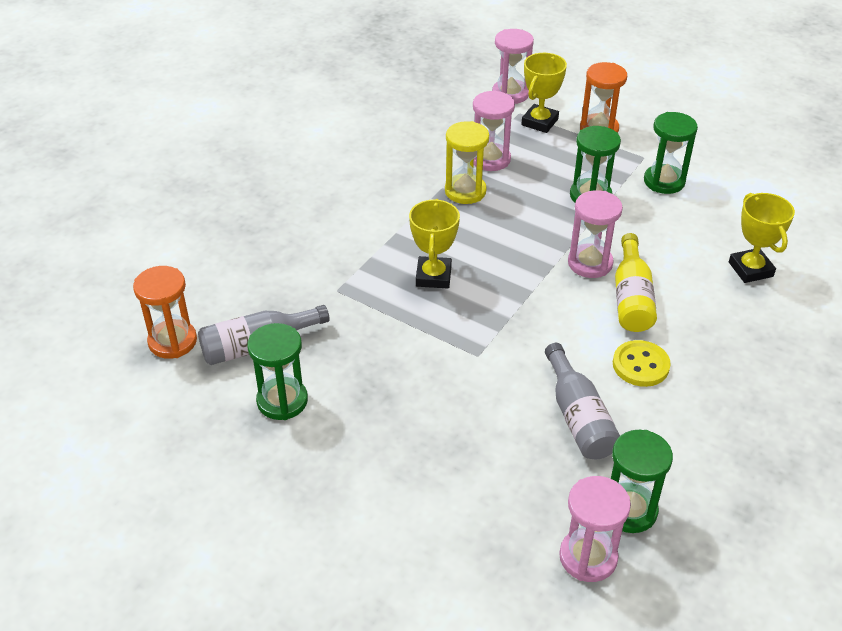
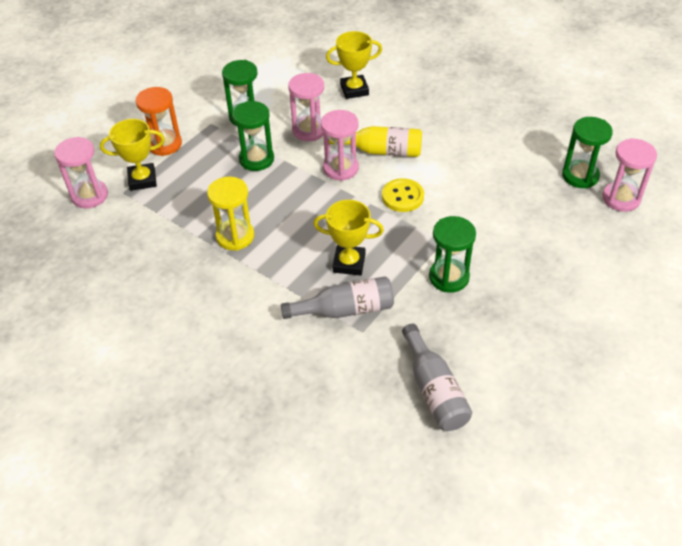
camera: 85 degrees left, 5 degrees up
orange hourglass [133,266,197,359] -> none
green hourglass [247,323,308,420] -> green hourglass moved to [429,216,476,293]
pink hourglass [473,90,515,171] -> pink hourglass moved to [288,73,324,141]
yellow trophy [521,53,567,133] -> yellow trophy turned 45 degrees counterclockwise [100,119,165,191]
grey bottle [545,343,620,459] -> grey bottle moved to [281,276,394,319]
yellow button [613,340,671,387] -> yellow button moved to [382,178,424,212]

